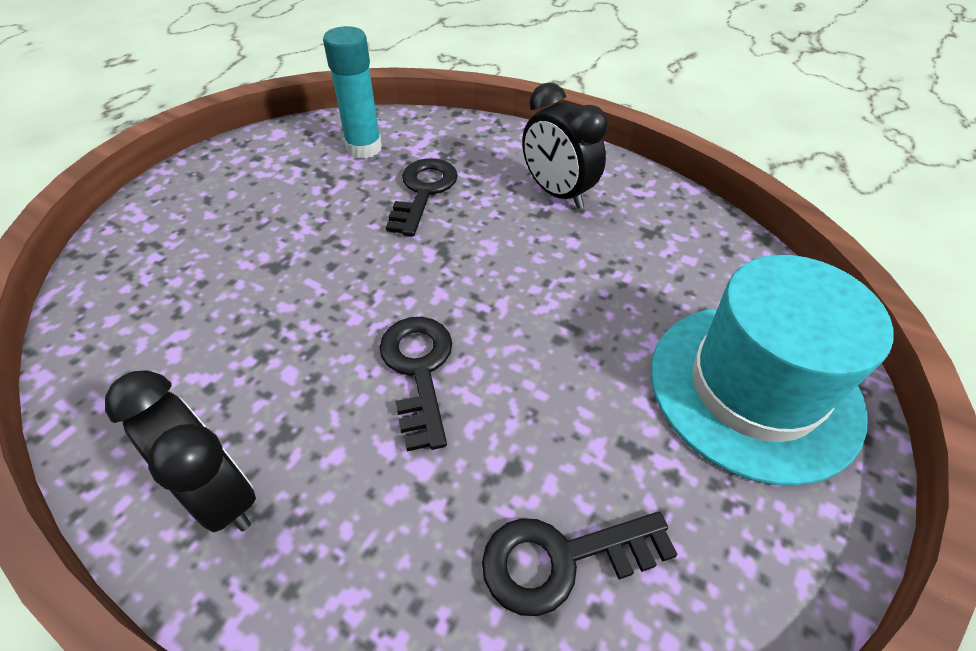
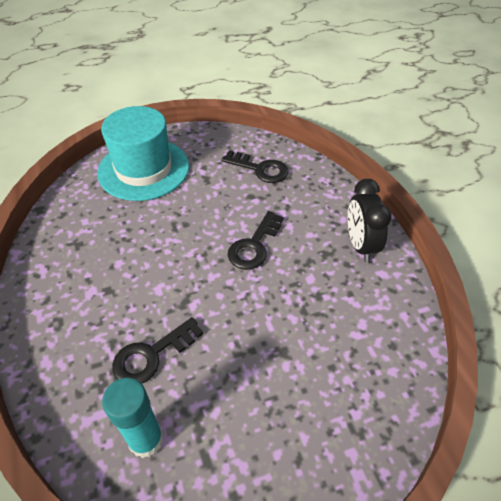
camera: 140 degrees left, 0 degrees up
black clock [522,82,608,209] -> none

